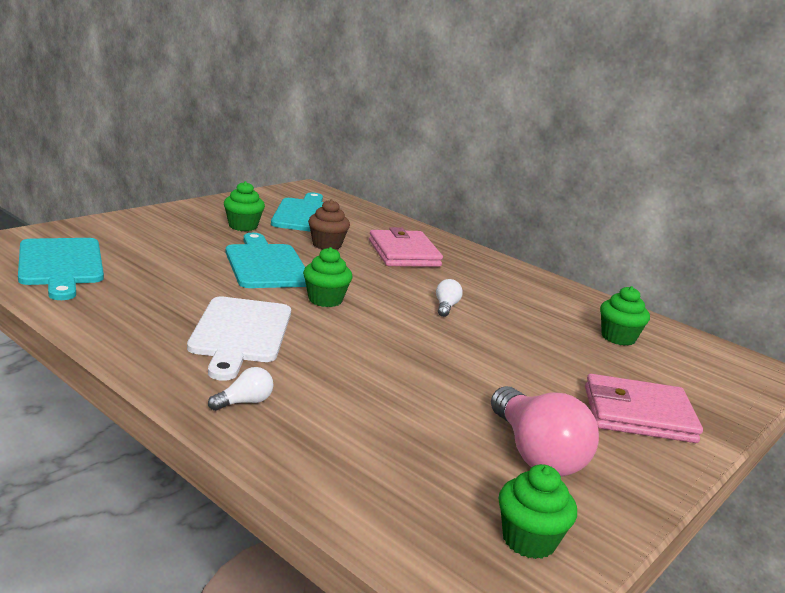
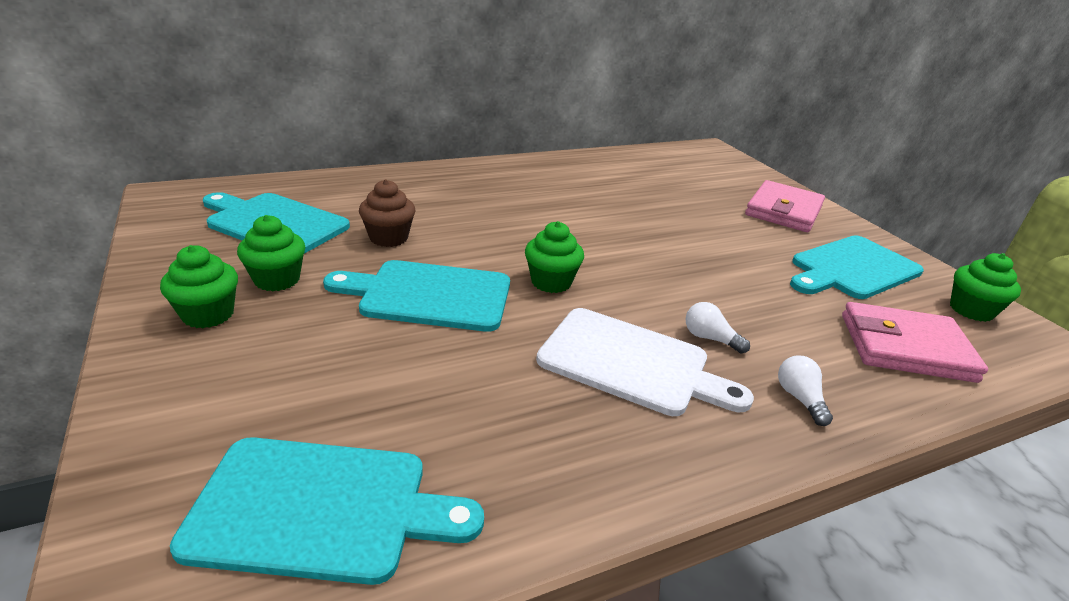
camera: 65 degrees left, 10 degrees up
pink wallet [369,227,443,267] -> pink wallet moved to [842,302,988,383]
white light bulb [436,279,463,317] -> white light bulb moved to [686,302,750,354]
pink light bulb [491,386,599,476] -> turquoise cutting board [790,235,924,299]
green cupcake [600,286,650,346] -> green cupcake moved to [160,245,238,328]

